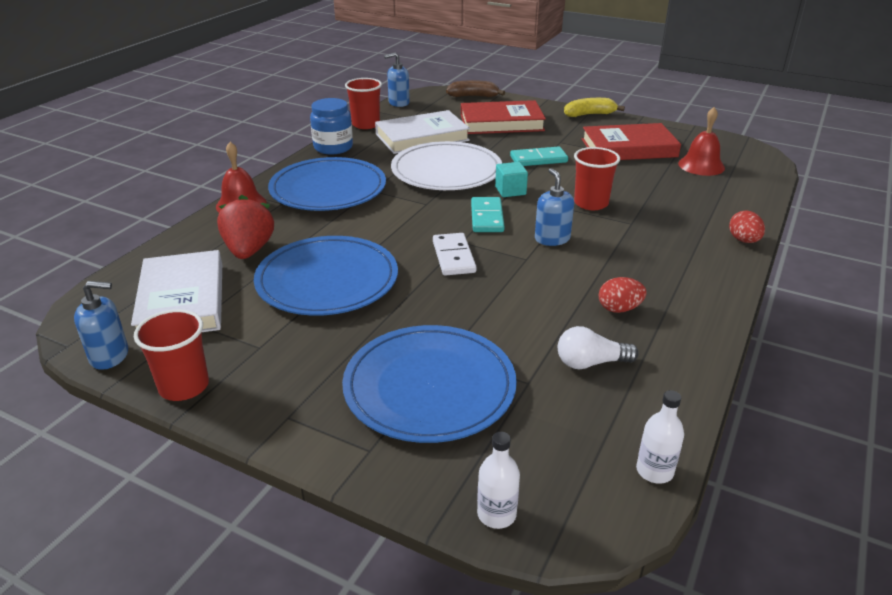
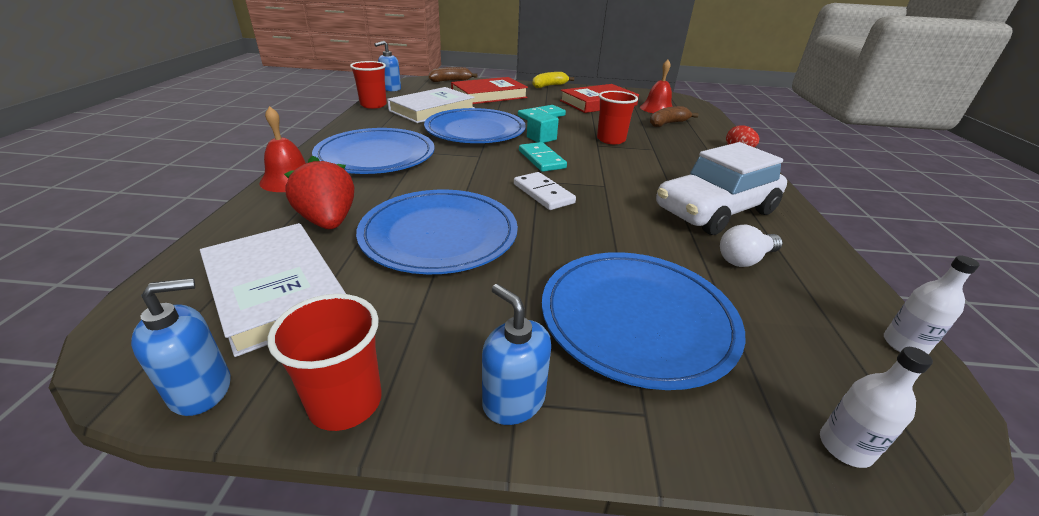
camera: 25 degrees left, 0 degrees up
blue jar [310,98,353,154] -> none
white plate [391,141,502,190] -> blue plate [424,108,526,143]
blue soap dispenser [535,168,574,246] -> blue soap dispenser moved to [482,284,551,425]
red egg [599,277,647,313] -> white car [656,142,787,235]
none -> brown banana [650,106,699,127]

